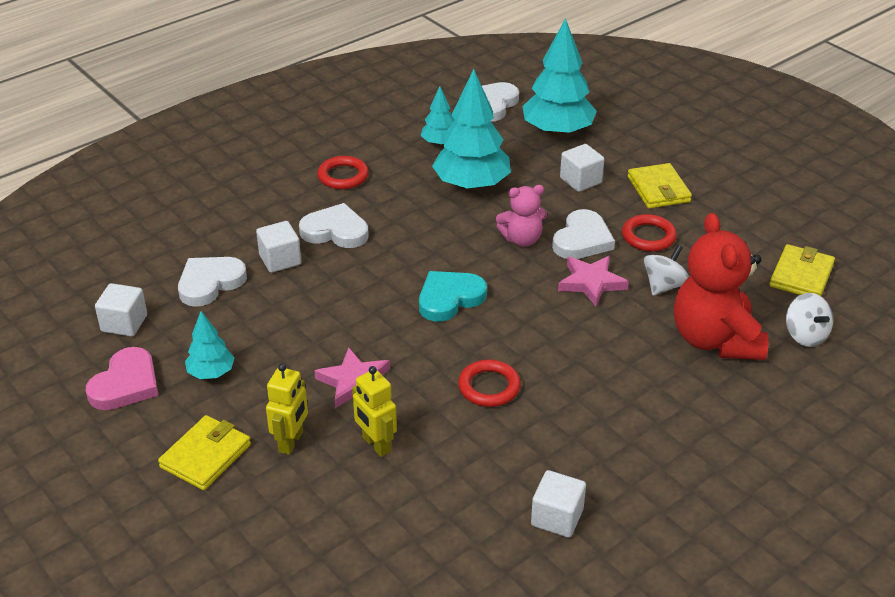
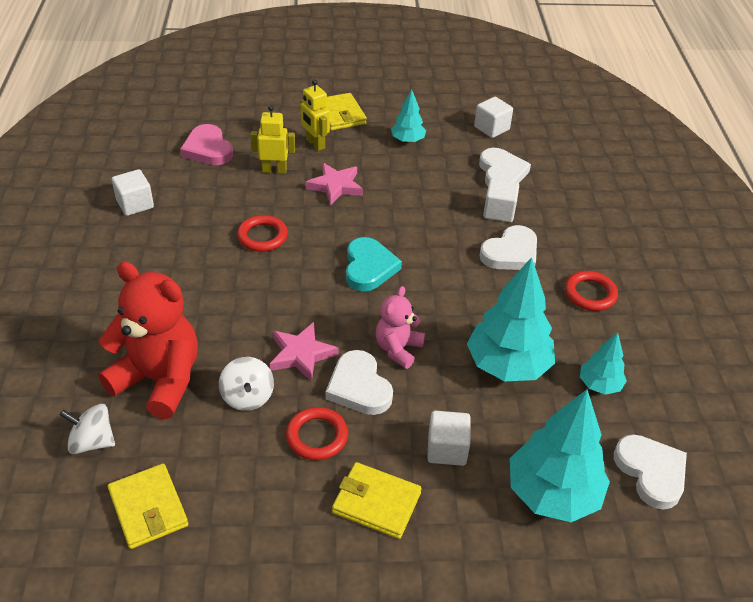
camera: 125 degrees right, 5 degrees up
pink heart [86,347,158,410] -> pink heart moved to [180,124,233,165]

